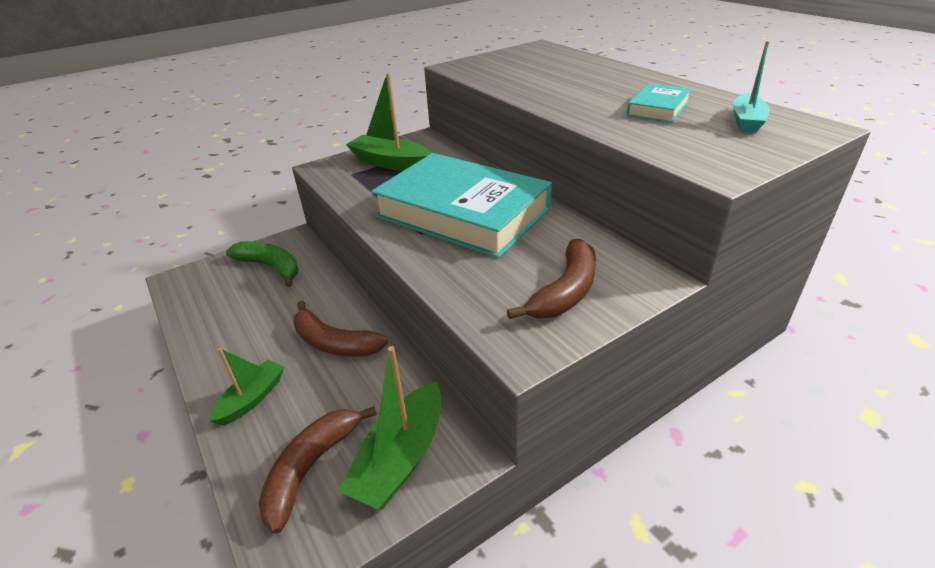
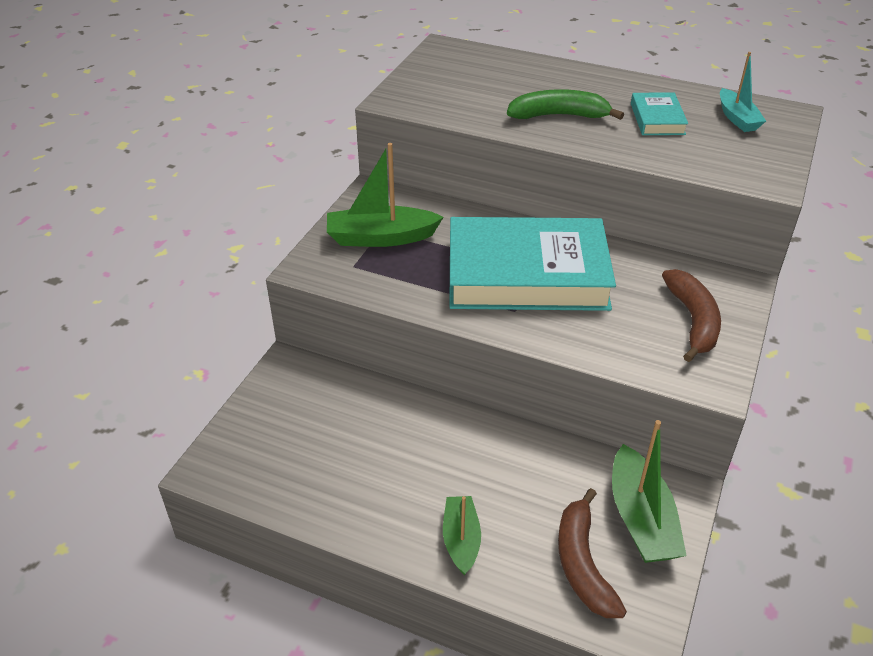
camera: 35 degrees left, 5 degrees up
green banana [226,241,298,287] -> green banana moved to [507,89,624,120]
brown banana [293,301,388,357] -> none

